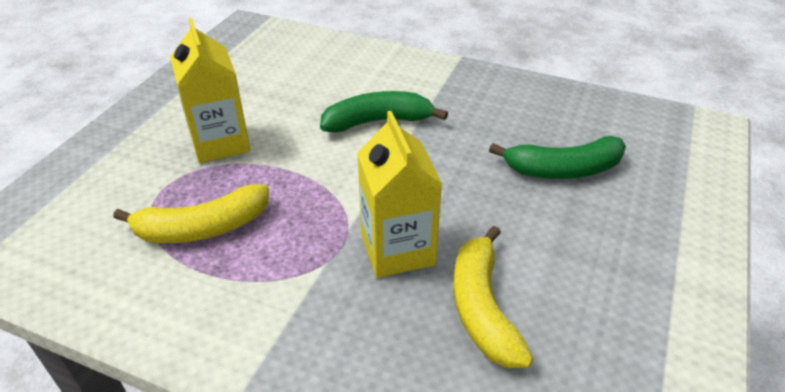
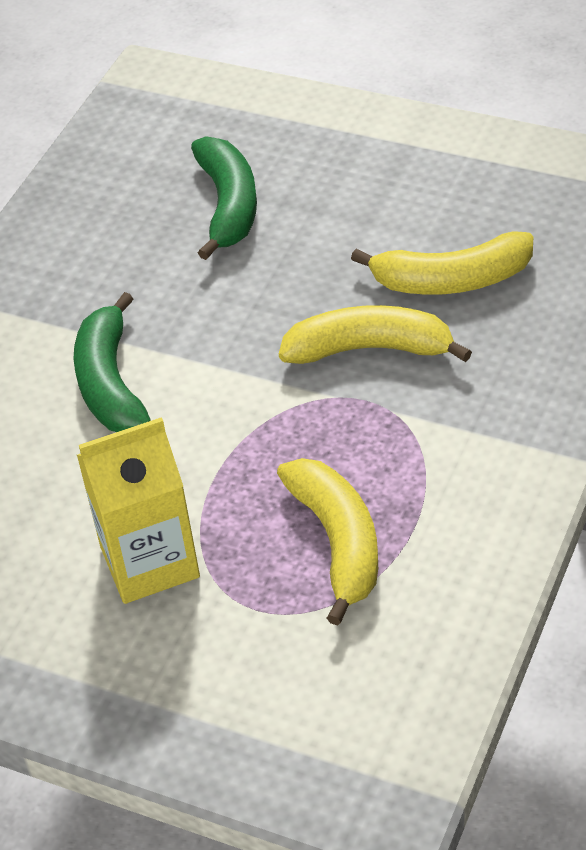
camera: 85 degrees left, 5 degrees up
yellow carton [357,111,442,278] -> yellow banana [279,305,472,364]

